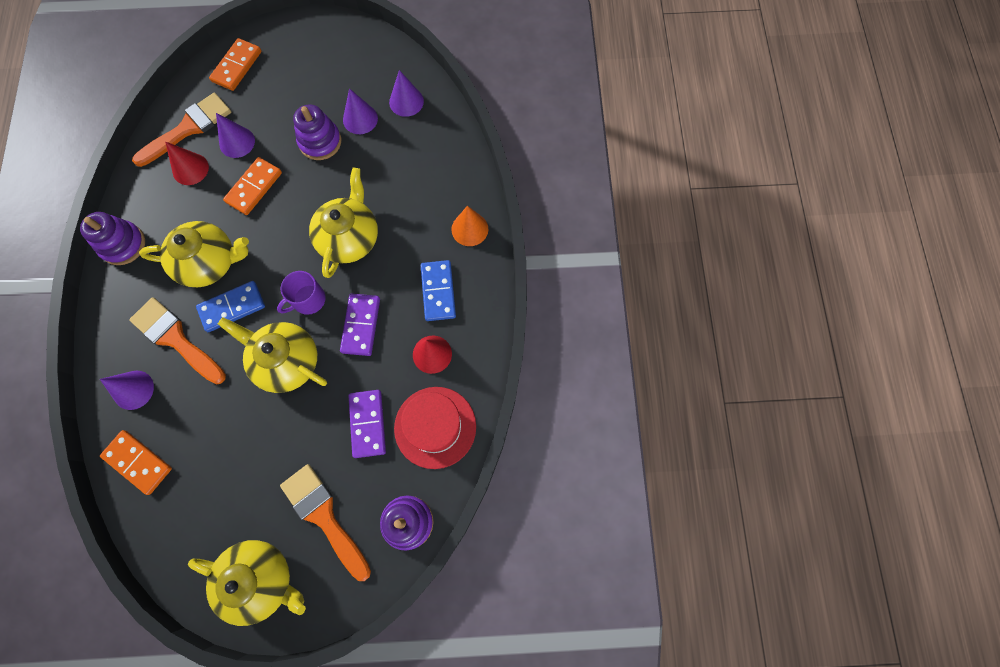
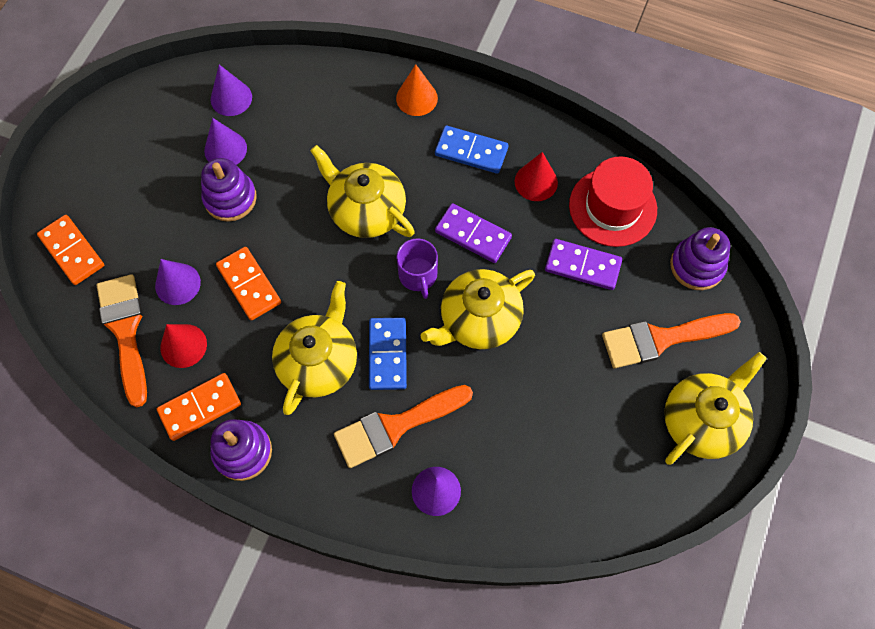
camera: 65 degrees left, 5 degrees down
orange domino [100,430,172,495] -> orange domino moved to [157,373,241,441]

